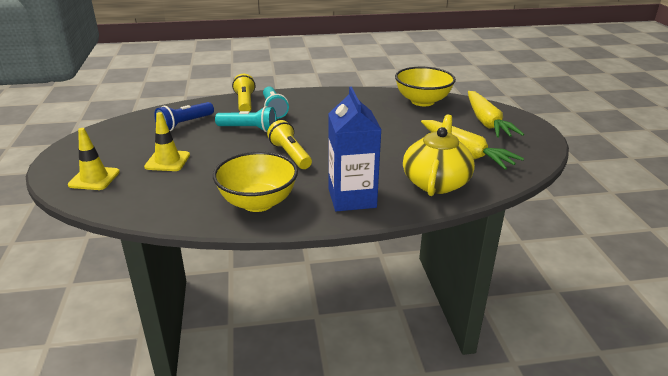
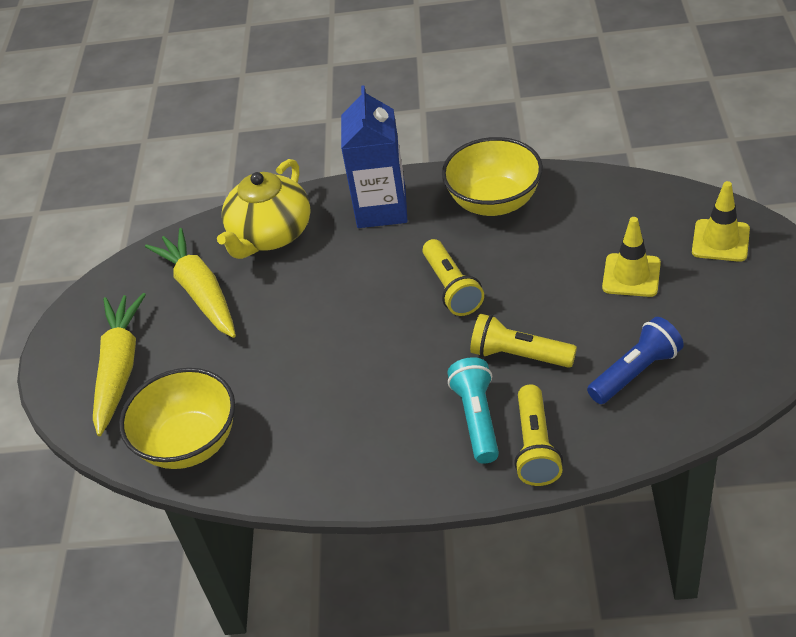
camera: 165 degrees left, 15 degrees up
turquoise flashlight [215,106,277,132] -> yellow flashlight [470,314,577,368]

